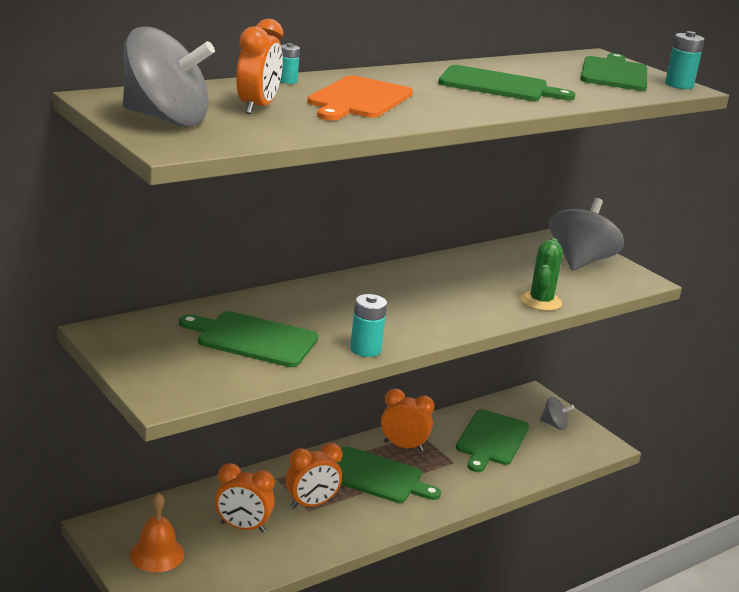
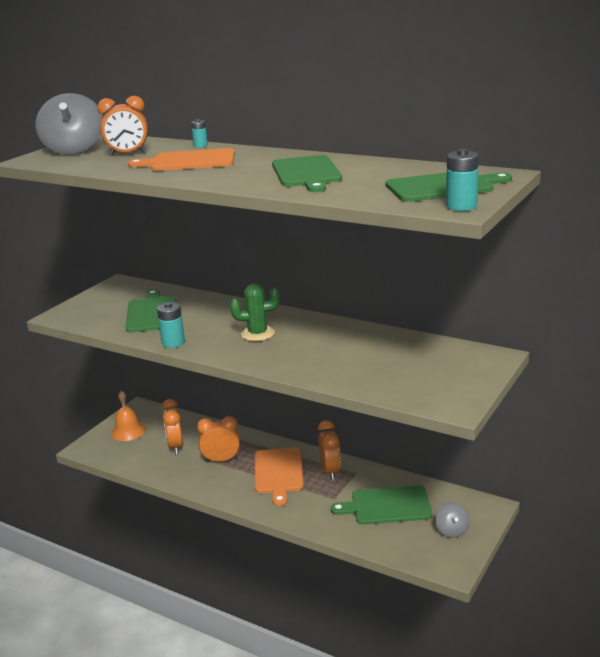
camera: 70 degrees right, 0 degrees up
orange clock [286,443,342,509] -> orange clock turned 135 degrees clockwise [197,416,240,462]
green cutting board [336,446,441,503] -> orange cutting board [255,447,304,506]
green cactus [520,238,563,311] -> green cactus moved to [230,284,280,341]
grey spinning top [549,198,624,271] -> none

